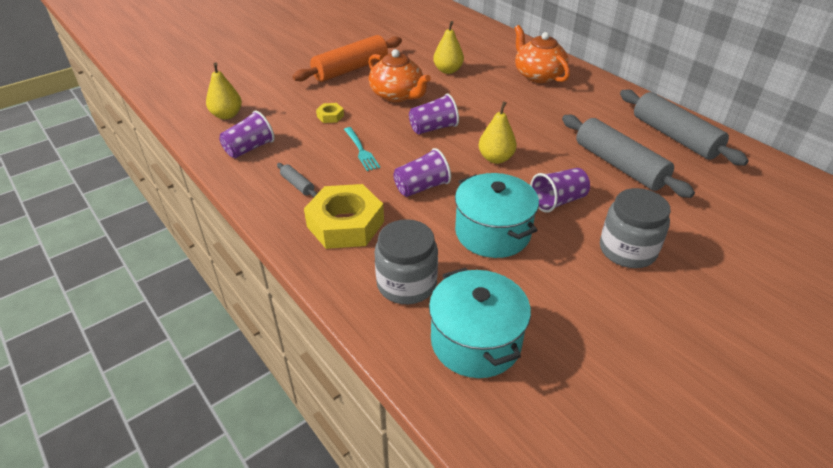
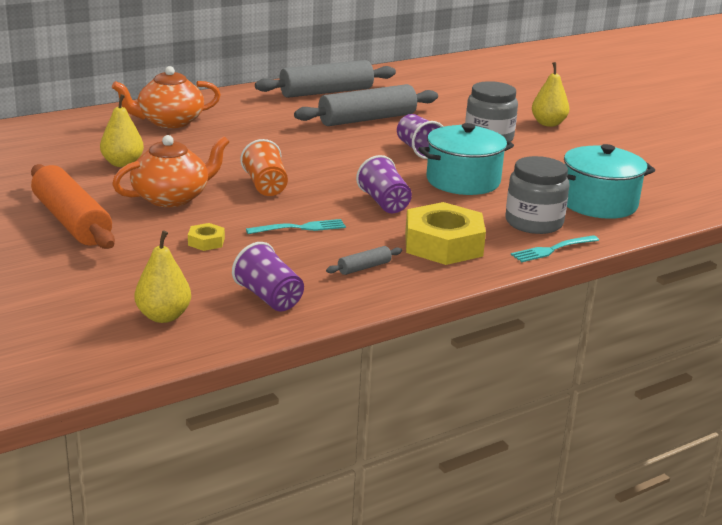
camera: 85 degrees left, 15 degrees down
purple cup [409,94,459,134] -> orange cup [240,139,288,196]
yellow pear [479,102,517,164] -> yellow pear moved to [532,62,569,127]
none -> turquoise fork [511,235,599,262]

